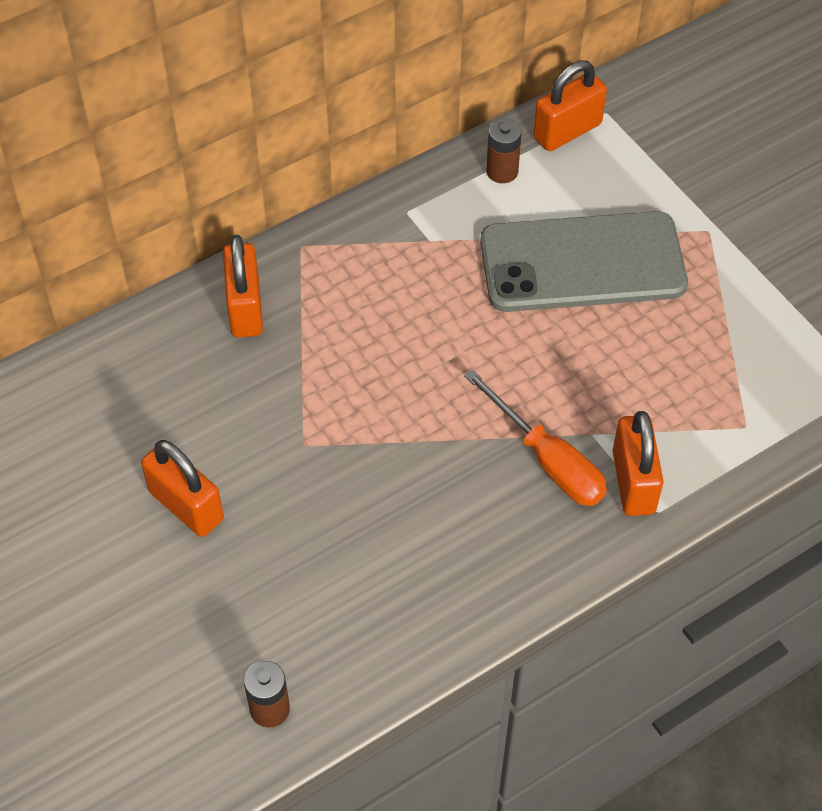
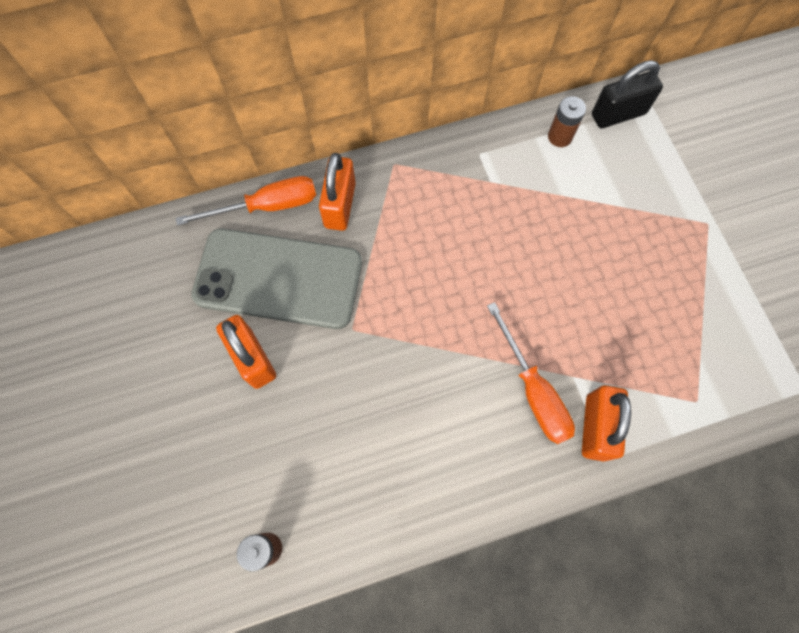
camera: 15 degrees right, 15 degrees up
grey phone [480,211,688,312] -> grey phone moved to [191,229,362,329]
orange padlock [533,60,607,151] -> black padlock [592,60,663,128]
none -> orange screwdriver [176,176,316,226]

